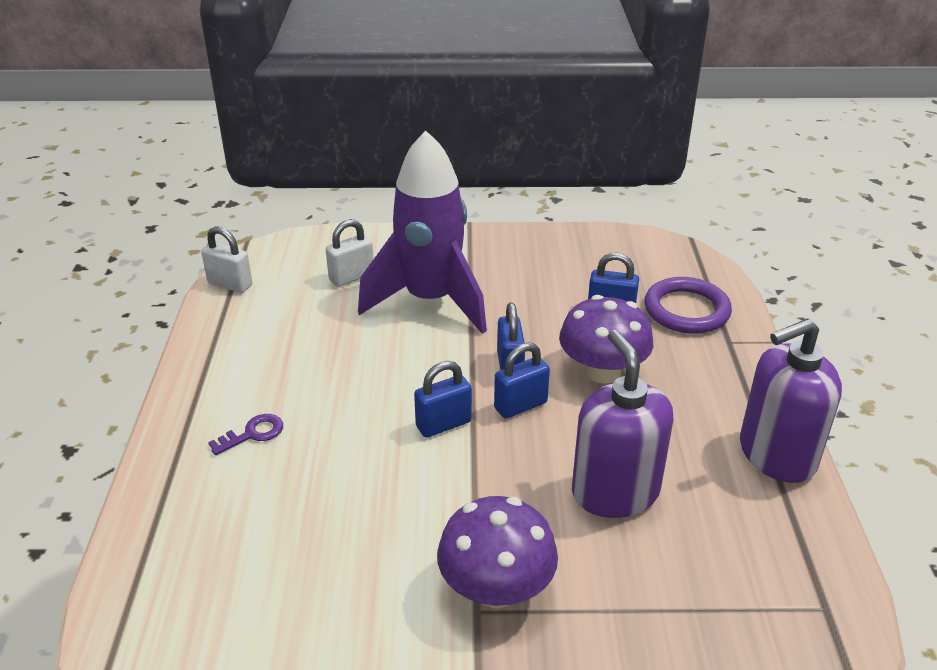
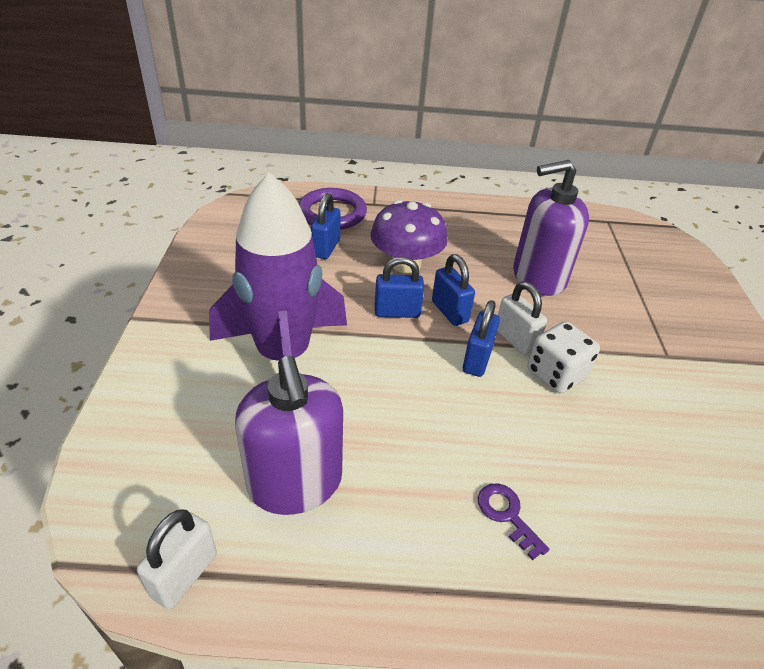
camera: 90 degrees left, 5 degrees up
white padlock [326,219,374,287] -> white padlock moved to [497,282,547,355]
blue padlock [414,361,472,438] -> blue padlock turned 45 degrees clockwise [463,300,500,377]
purple mushroom [437,496,558,608] -> none
purple soap dispenser [740,318,842,483] -> purple soap dispenser moved to [235,356,343,515]
none -> white dice [528,321,600,393]

